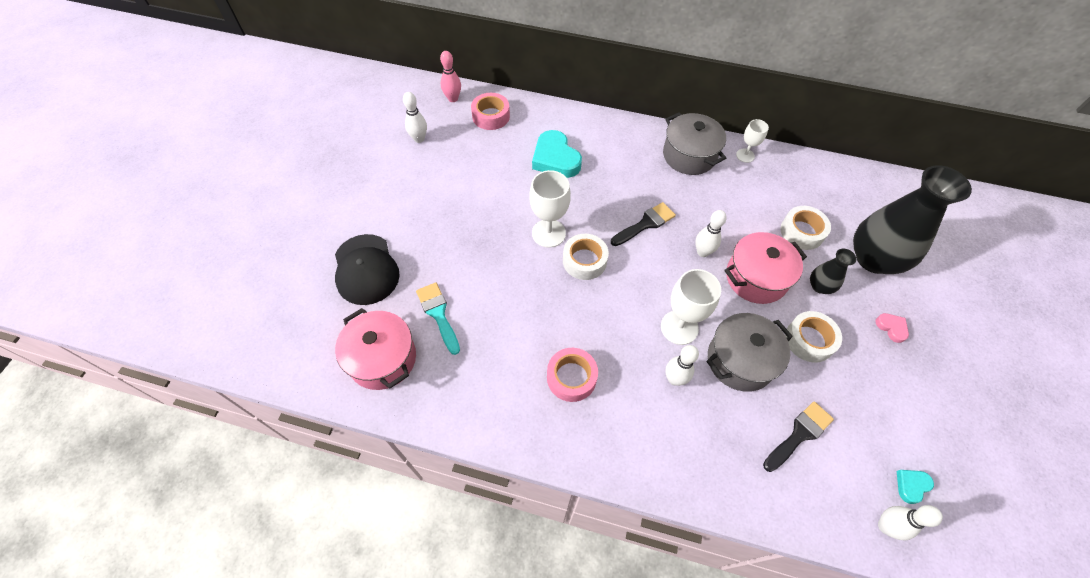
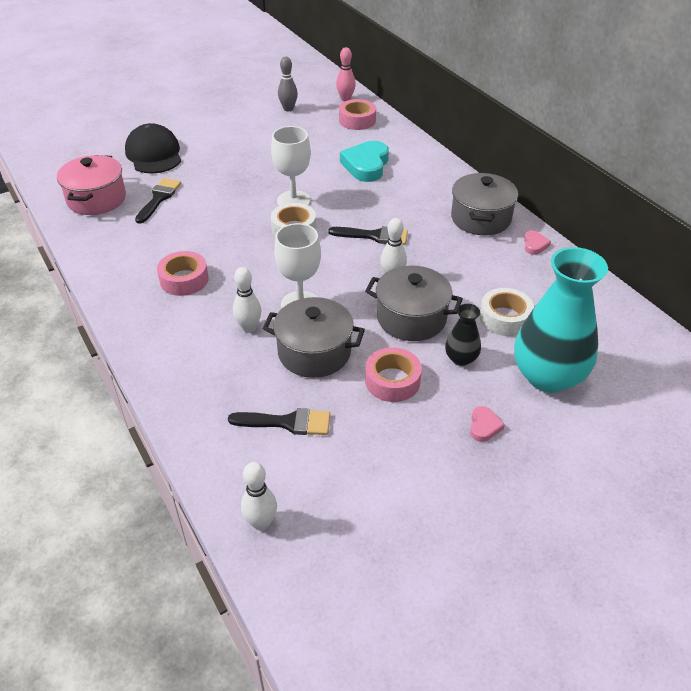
camera: 45 degrees right, 15 degrees down
black cap [335,234,400,305] -> black cap turned 135 degrees clockwise [125,123,181,173]
white bowling pin [403,92,427,143] -> grey bowling pin [278,57,298,111]
turquoise brush [416,282,460,355] -> black brush [135,178,181,224]
pink pot [724,232,807,304] -> grey pot [365,266,463,341]
white goblet [736,119,769,163] -> pink heart [524,231,551,255]
white tape [785,311,842,363] -> pink tape [365,347,422,402]
black vase [853,165,972,274] -> turquoise vase [514,247,608,393]
turquoise heart [897,470,934,504] -> none

